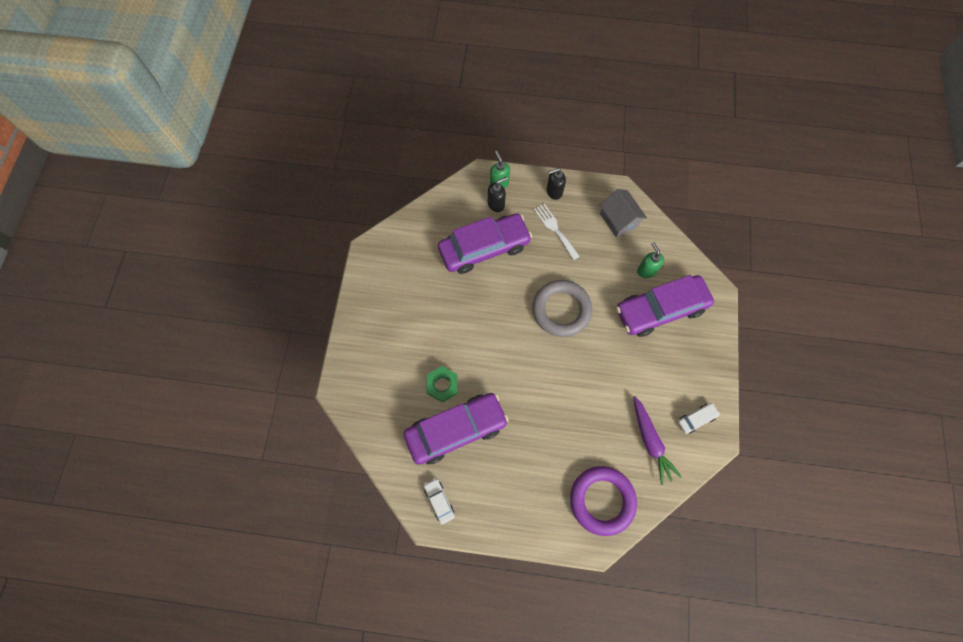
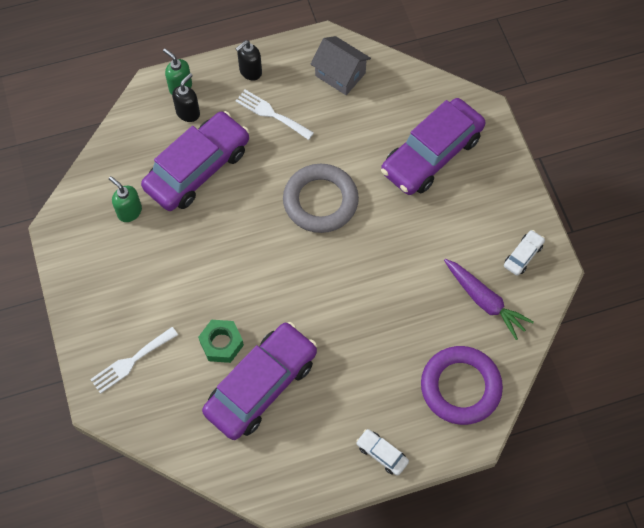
camera: 25 degrees left, 5 degrees down
white car [424,478,455,524] -> white car moved to [356,429,409,476]
green soap dispenser [637,242,664,278] -> green soap dispenser moved to [109,176,142,222]
none -> white fork [90,327,178,394]

